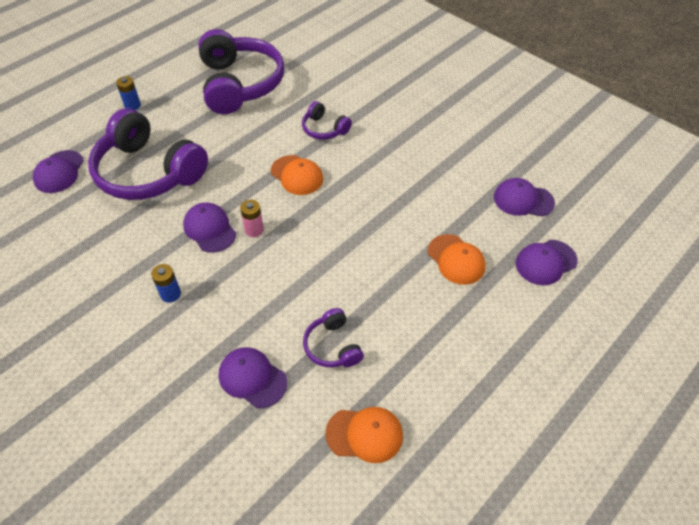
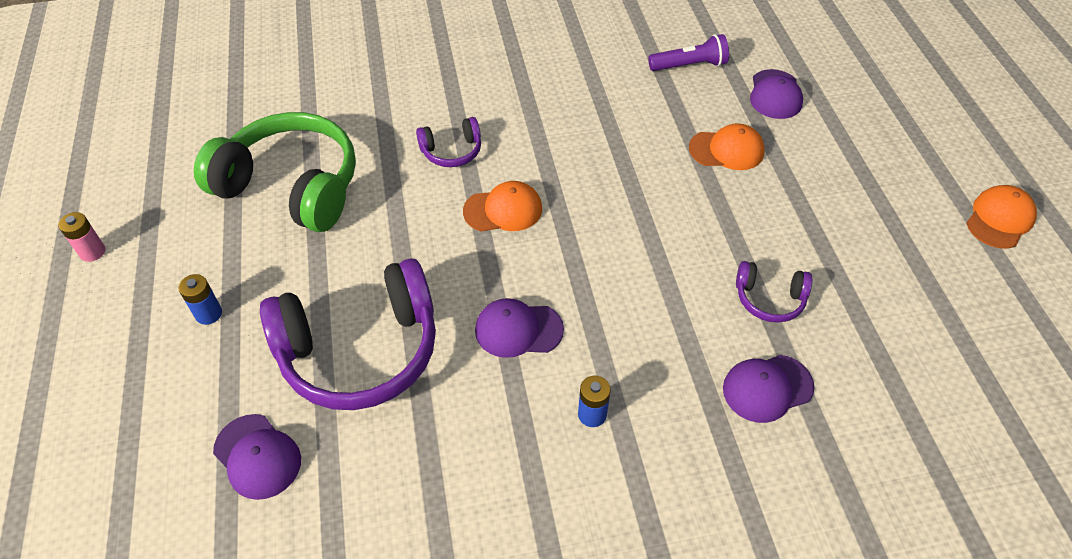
camera: 55 degrees left, 0 degrees up
purple headphones [198,29,284,114] -> green headphones [194,112,356,232]
pink battery [240,200,264,237] -> pink battery moved to [58,212,106,262]
orange cap [325,407,403,463] -> orange cap moved to [966,185,1037,248]
purple cap [494,178,555,217] -> purple flashlight [648,34,729,71]

